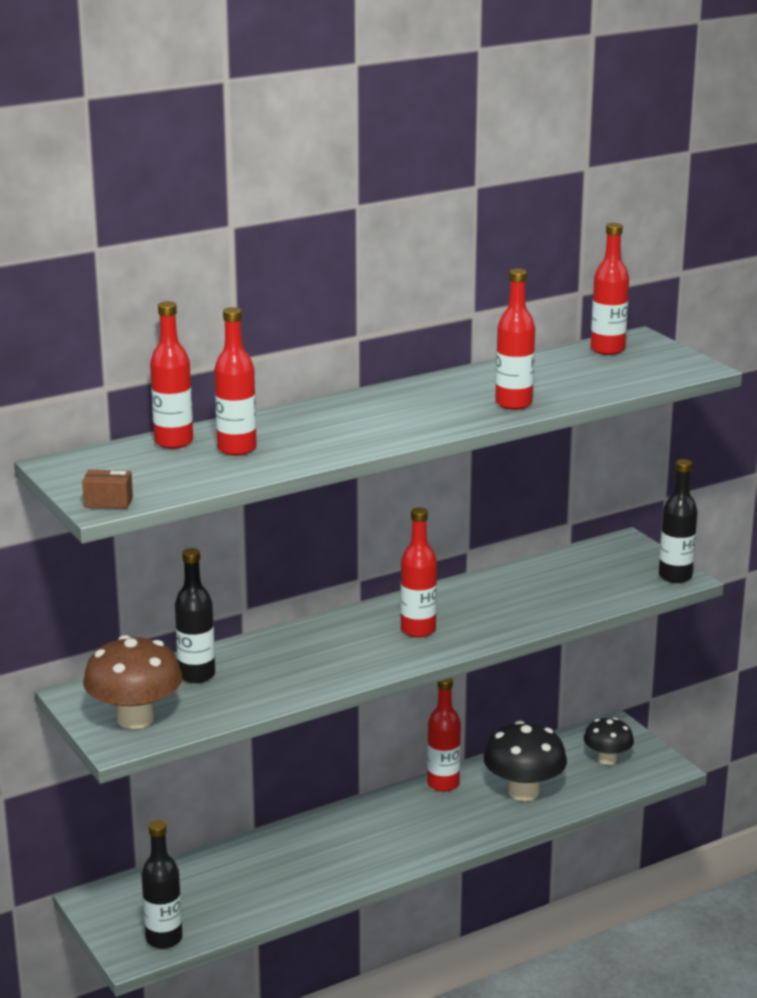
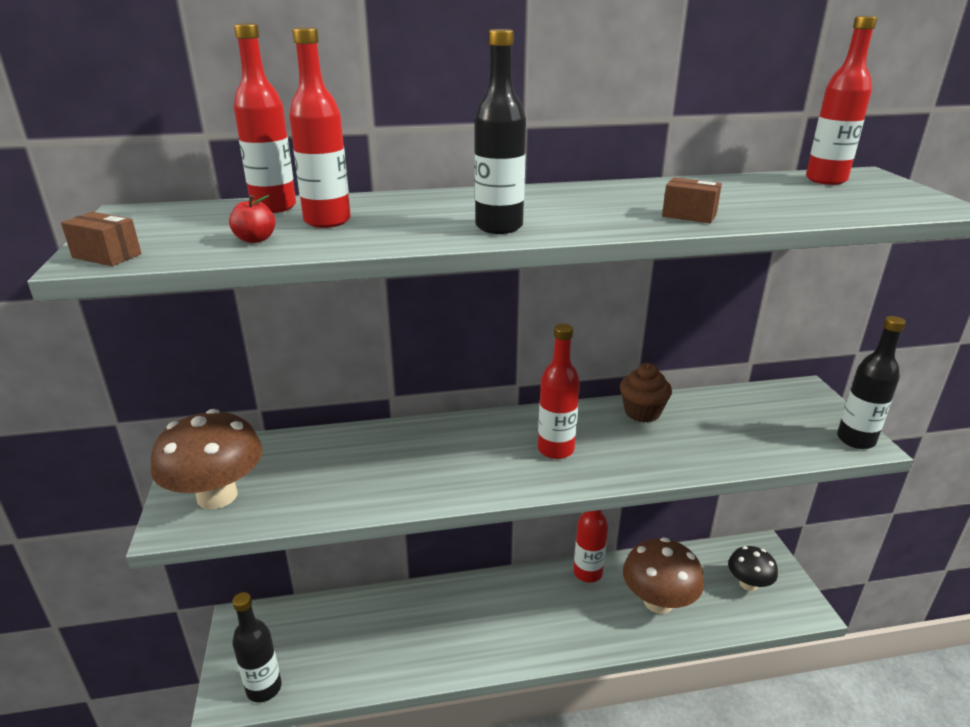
camera: 20 degrees right, 5 degrees up
black bottle [175,548,215,683] -> black bottle moved to [474,29,526,234]
black mushroom [483,720,567,801] -> brown mushroom [623,537,704,614]
red bottle [495,269,535,410] -> brown box [662,178,722,223]
none -> red apple [229,195,275,243]
none -> brown cupcake [620,363,672,423]

